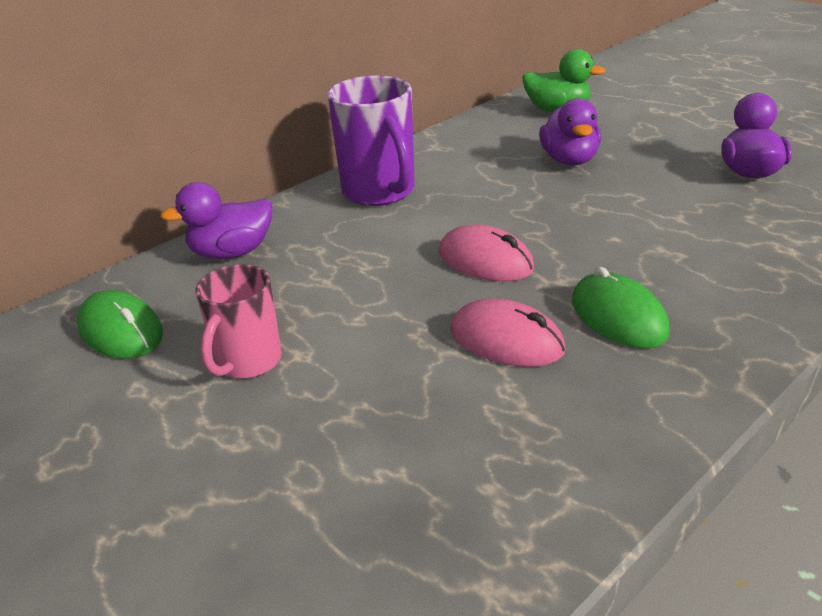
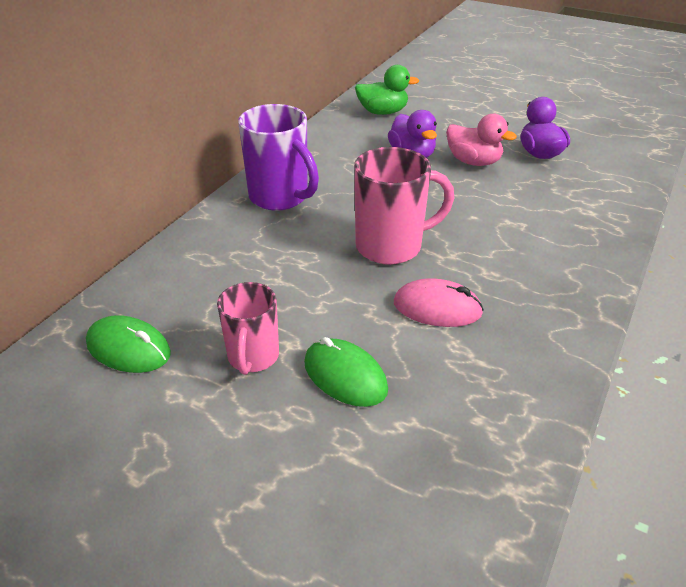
camera: 20 degrees left, 5 degrees up
purple duck [160,182,272,259] -> none
pink mouse [439,224,535,281] -> pink mug [354,147,454,265]
green mouse [572,267,670,348] -> green mouse moved to [304,337,388,407]
none -> pink duck [446,114,517,166]

